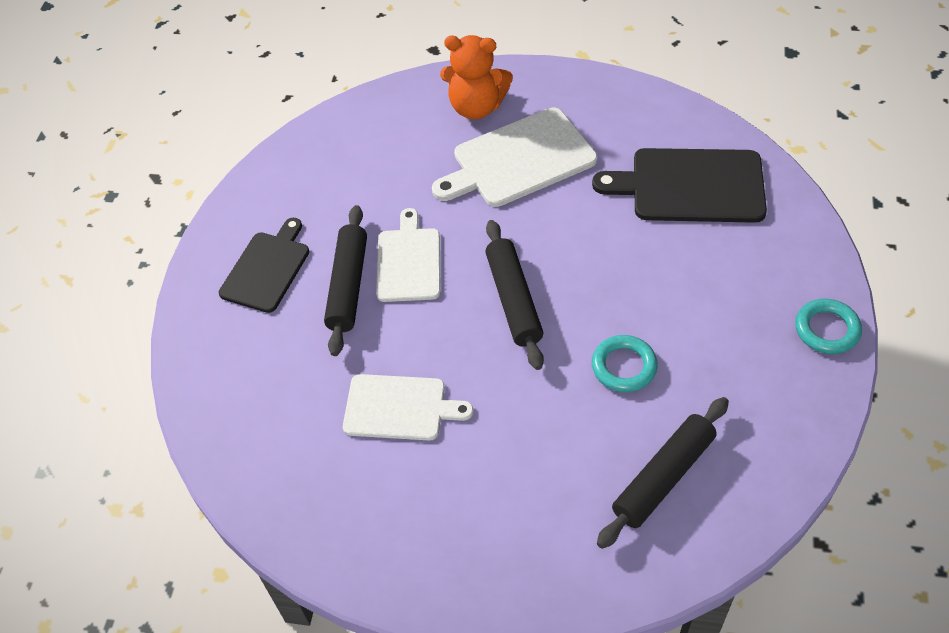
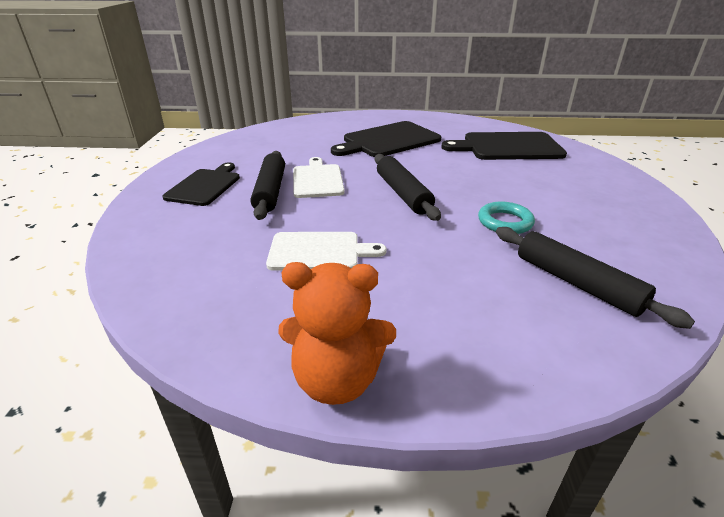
camera: 10 degrees left, 20 degrees down
white cutting board [432,107,597,207] -> black cutting board [331,121,441,157]
orange teddy bear [440,35,513,120] -> orange teddy bear moved to [278,262,396,405]
black rolling pin [597,397,729,549] -> black rolling pin turned 75 degrees counterclockwise [496,227,695,329]
turquoise ring [795,299,862,354] -> none

